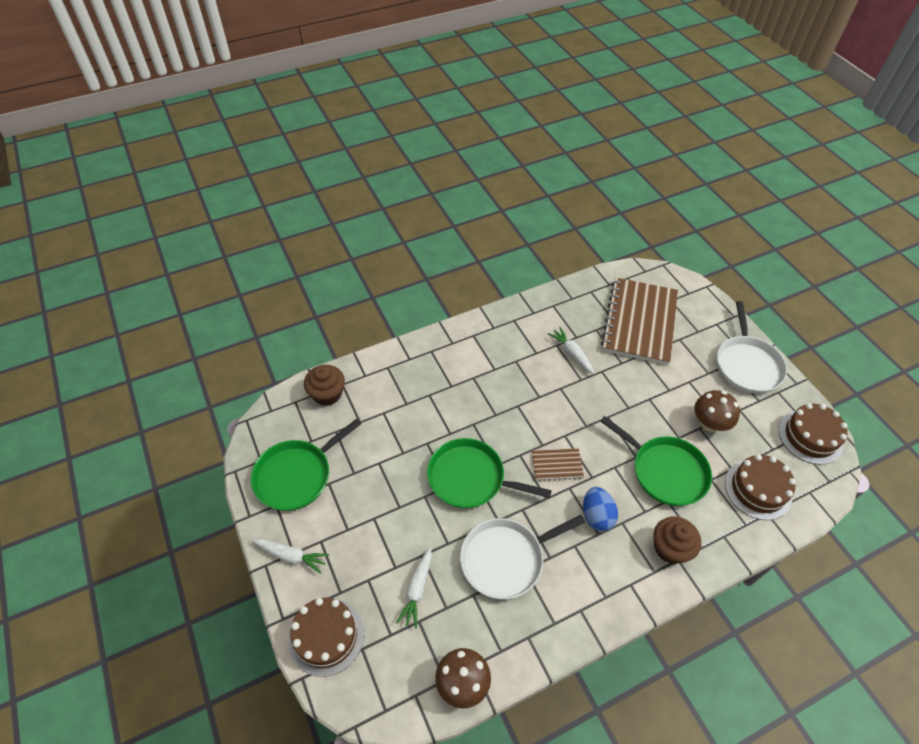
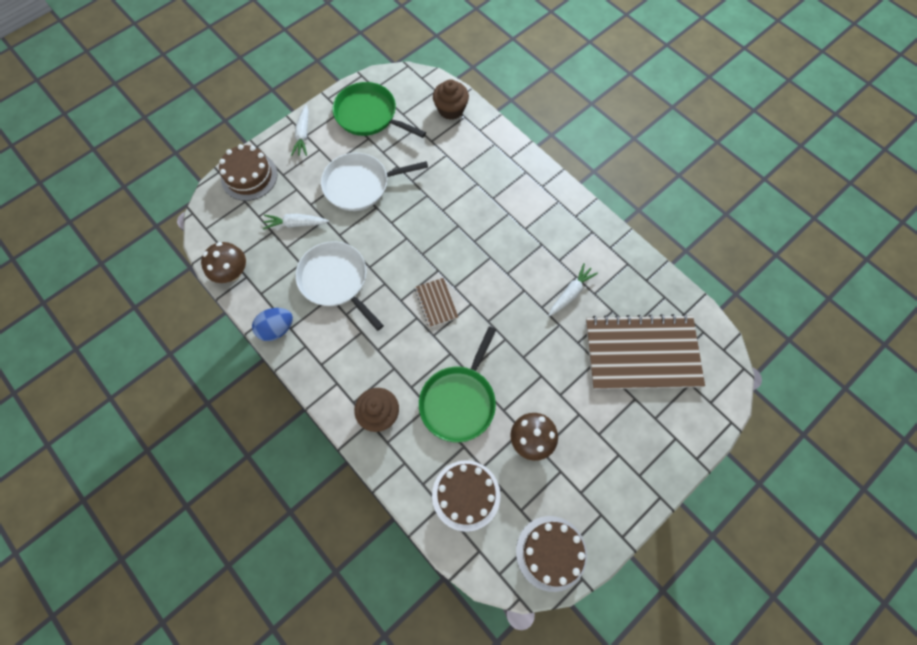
camera: 75 degrees right, 15 degrees up
green pan [427,438,552,508] -> none
blue egg [583,487,618,531] -> blue egg moved to [252,308,293,341]
white pan [717,301,787,393] -> white pan moved to [321,153,428,211]

